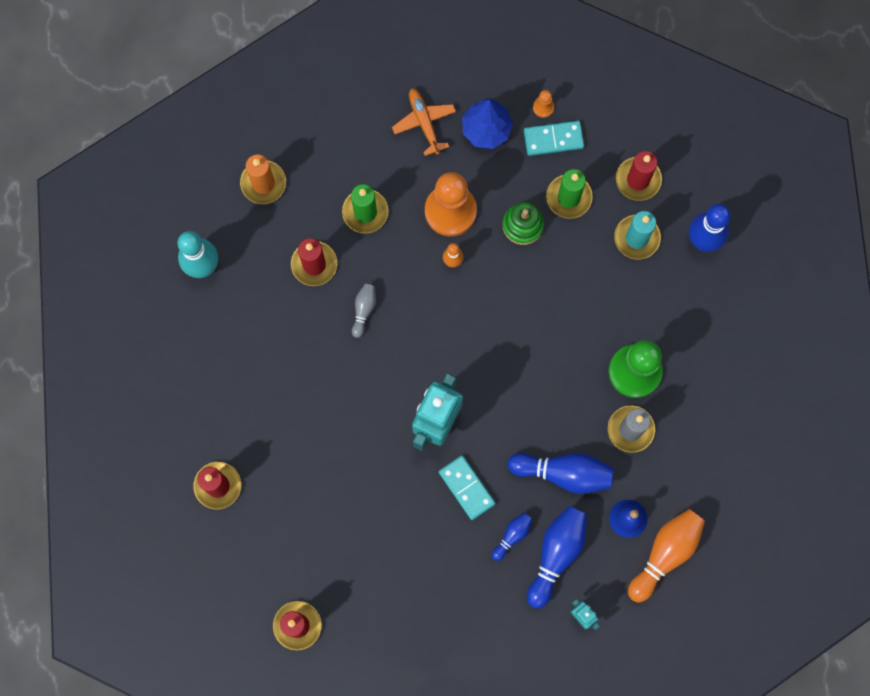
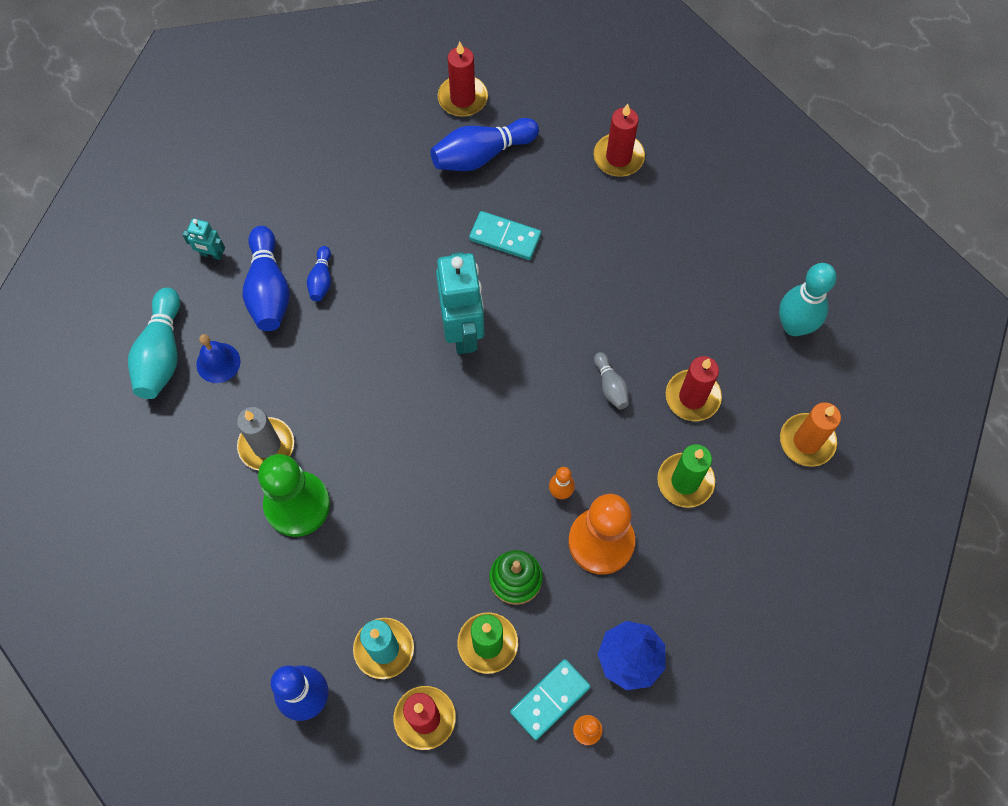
camera: 145 degrees right, 10 degrees down
orange plane [392,88,456,156] -> none
turquoise domino [439,455,495,520] -> turquoise domino moved to [469,211,541,260]
blue bowling pin [508,453,614,494] -> blue bowling pin moved to [431,118,539,171]
orange bowling pin [628,509,705,603] -> turquoise bowling pin [128,287,180,399]

